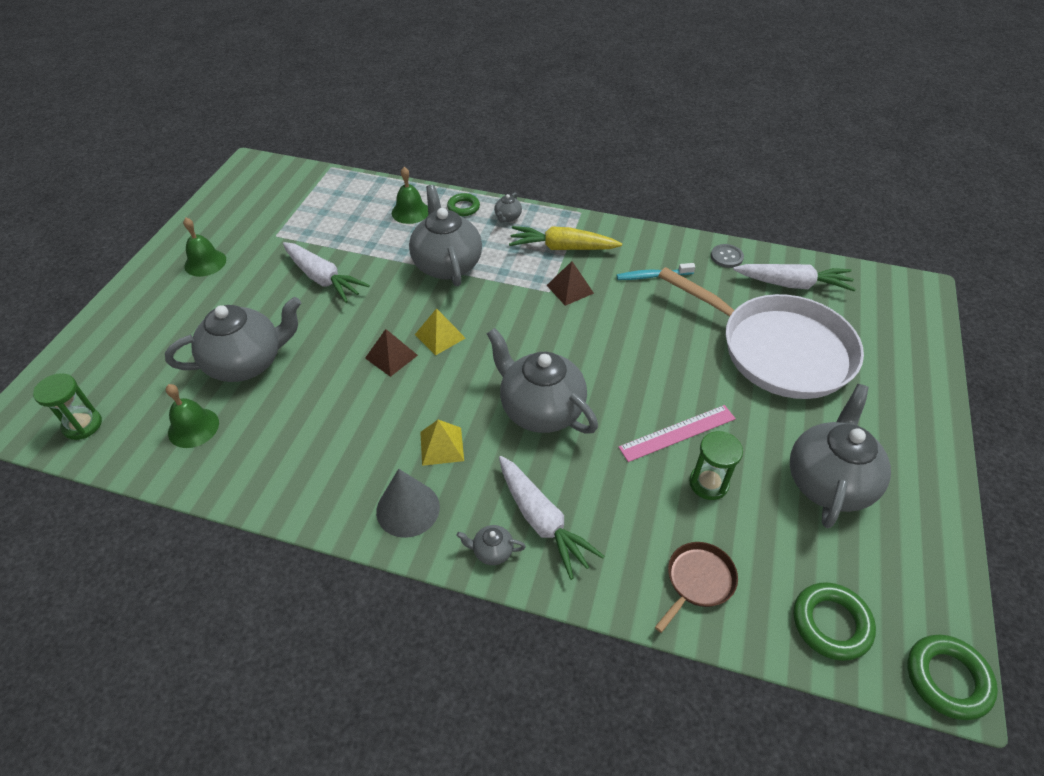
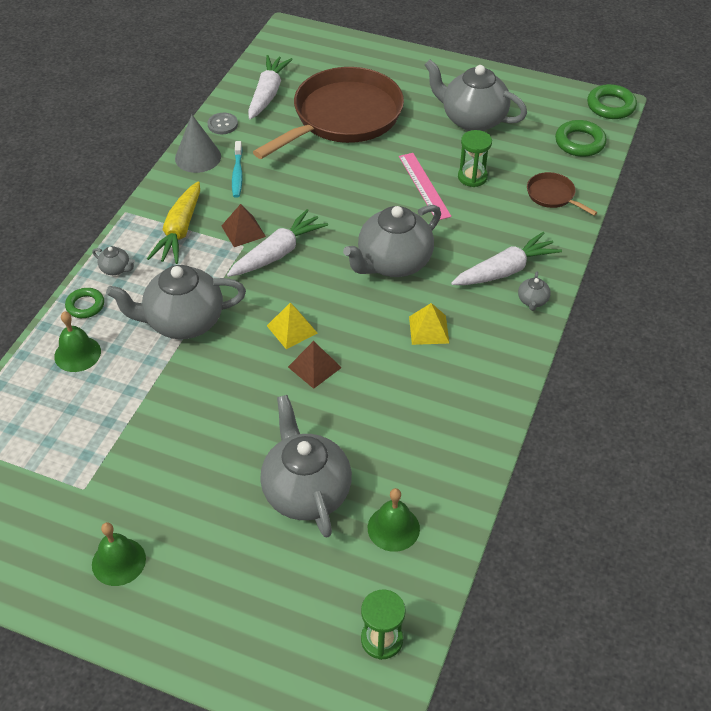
camera: 85 degrees left, 0 degrees up
white carrot [283,242,370,303] -> white carrot moved to [227,209,328,277]
grey cone [376,469,440,538] -> grey cone moved to [175,115,221,173]
white pan [658,267,864,399] -> brown pan [253,67,404,159]

